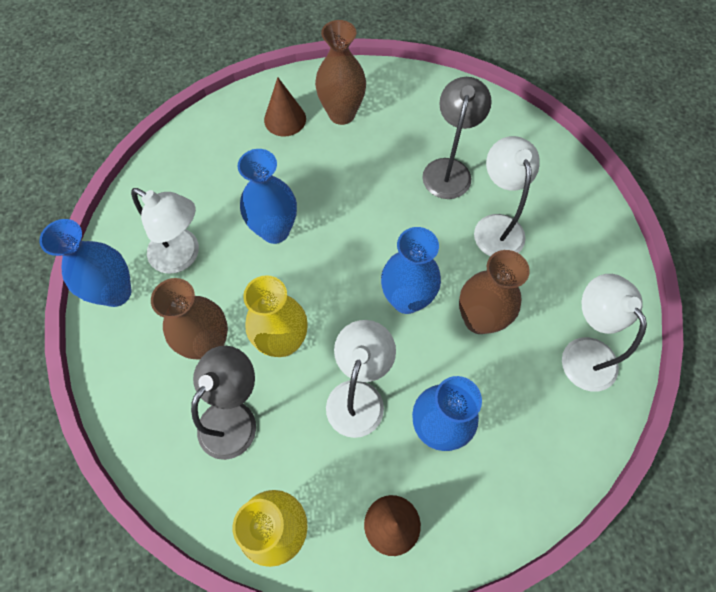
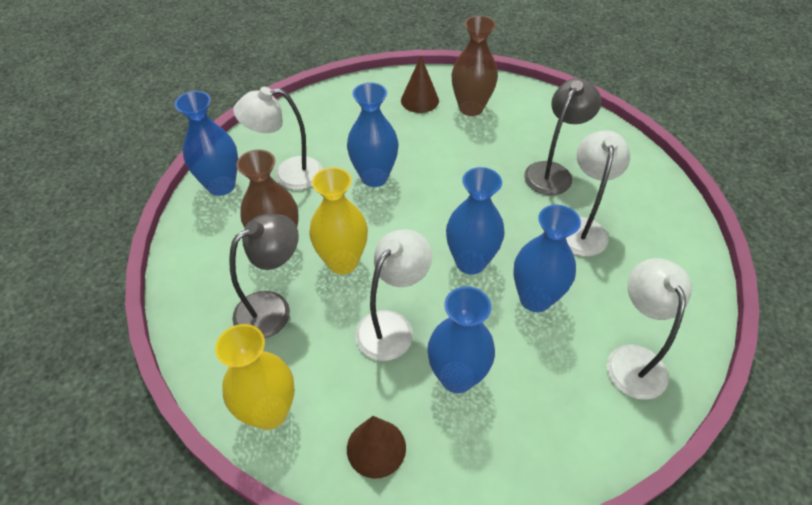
camera: 20 degrees right, 15 degrees down
white lamp [131,188,199,274] -> white lamp turned 120 degrees clockwise [233,87,323,190]
brown vase [459,250,530,334] -> blue vase [513,205,581,312]

